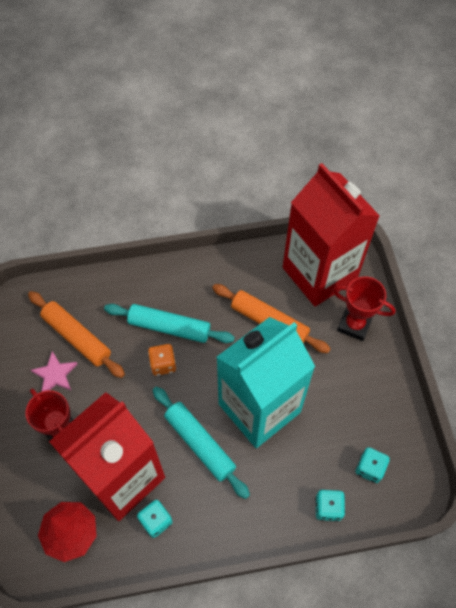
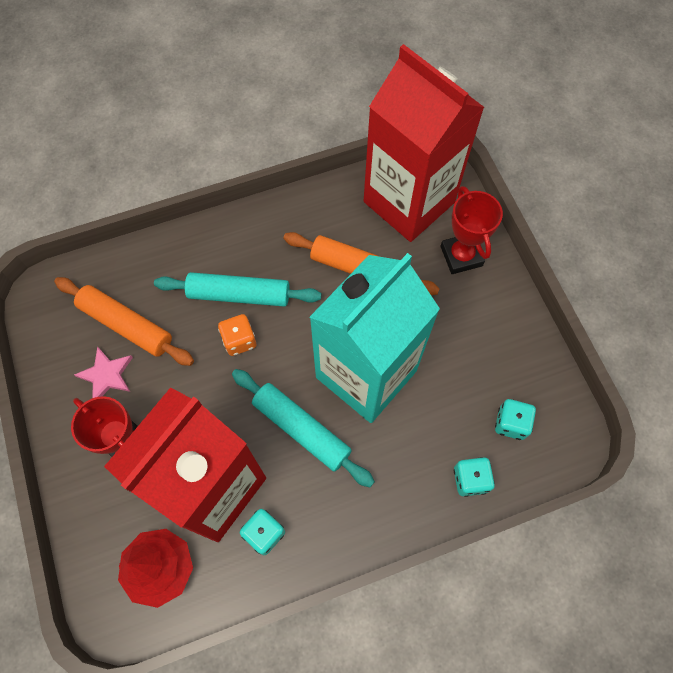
camera: 10 degrees left, 5 degrees up
red trophy [333,276,395,341] -> red trophy turned 60 degrees clockwise [441,186,503,274]

